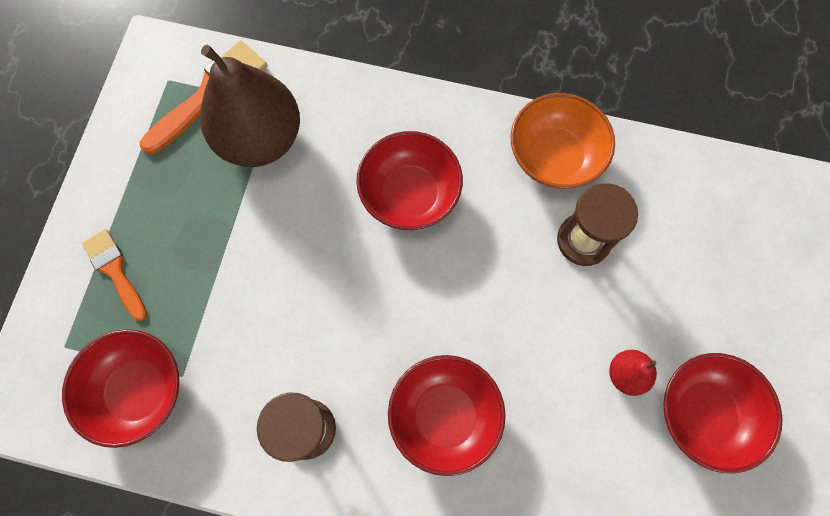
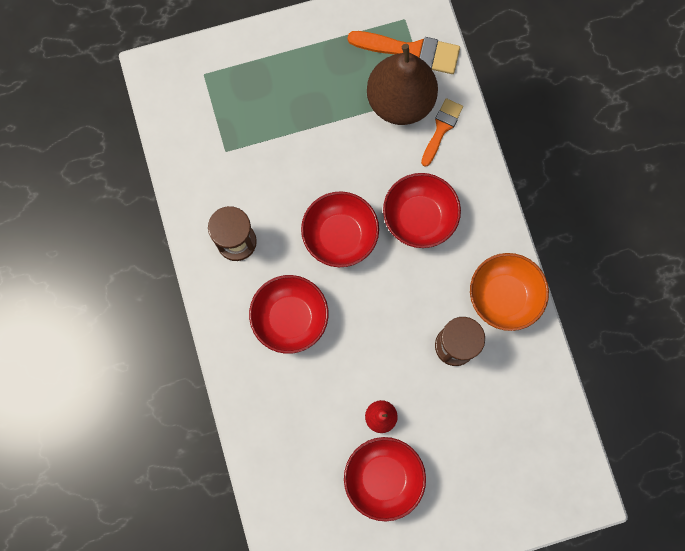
camera: 60 degrees right, 5 degrees up
red bowl [62,329,180,448] -> red bowl moved to [301,191,379,267]
orange brush [82,229,147,321] -> orange brush moved to [421,98,463,167]

